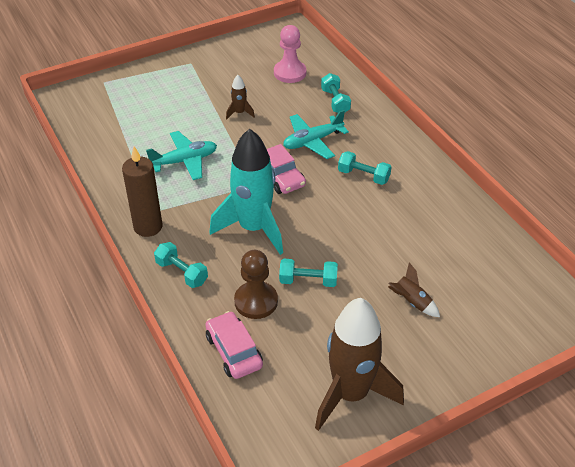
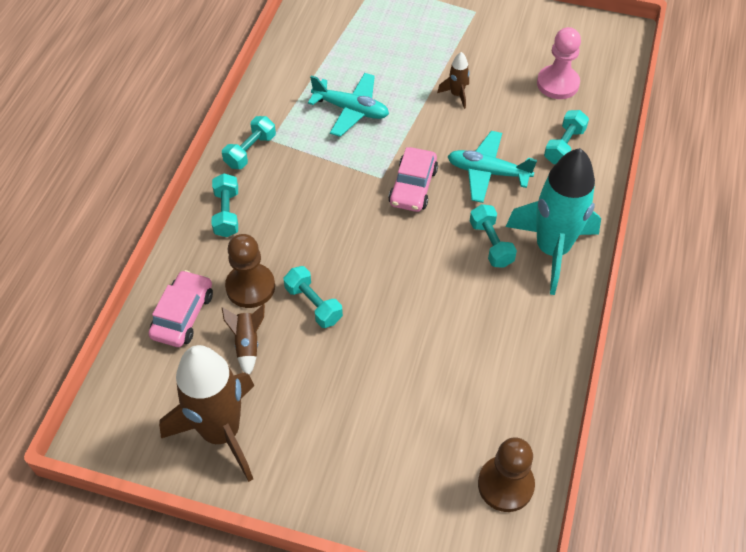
camera: 45 degrees right, 10 degrees up
brown candle [122,146,163,237] -> turquoise dumbbell [222,116,276,169]
turquoise rocket [209,128,283,255] -> turquoise rocket moved to [506,148,601,295]
brown rocket [388,263,440,317] -> brown rocket moved to [222,304,265,375]
none -> brown pawn [478,437,535,512]

